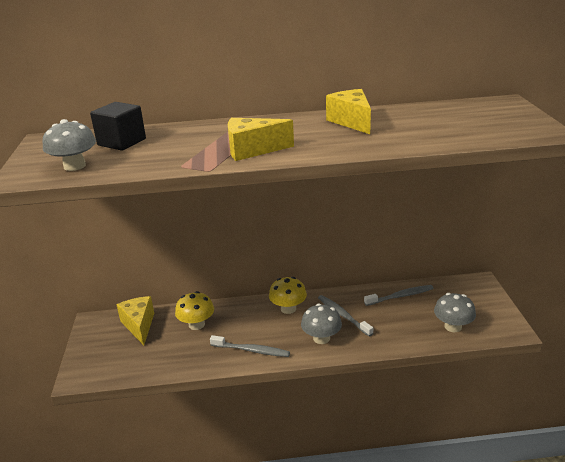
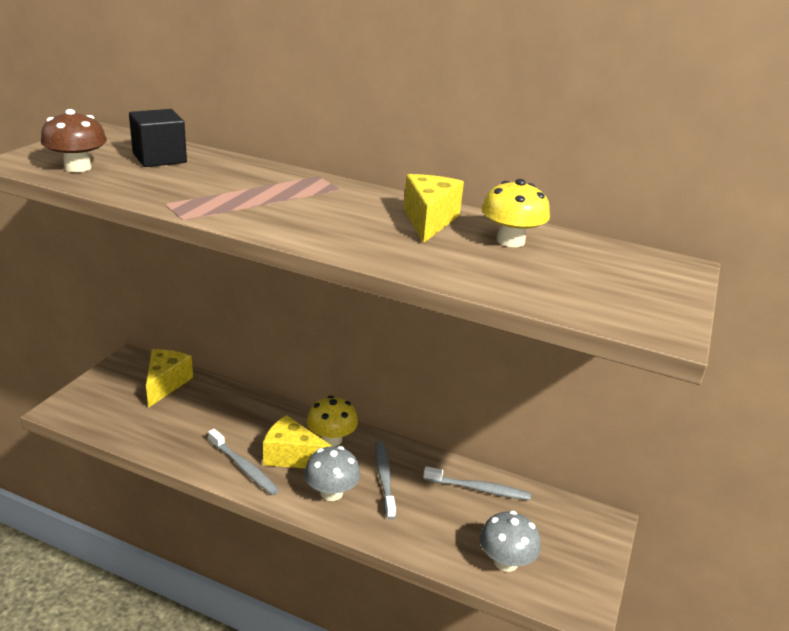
camera: 25 degrees right, 0 degrees up
grey mushroom [43,119,96,171] -> brown mushroom [41,109,107,172]
yellow mushroom [175,291,214,330] -> yellow mushroom moved to [481,179,550,247]
yellow cheese [228,118,294,161] -> yellow cheese moved to [263,415,332,468]

